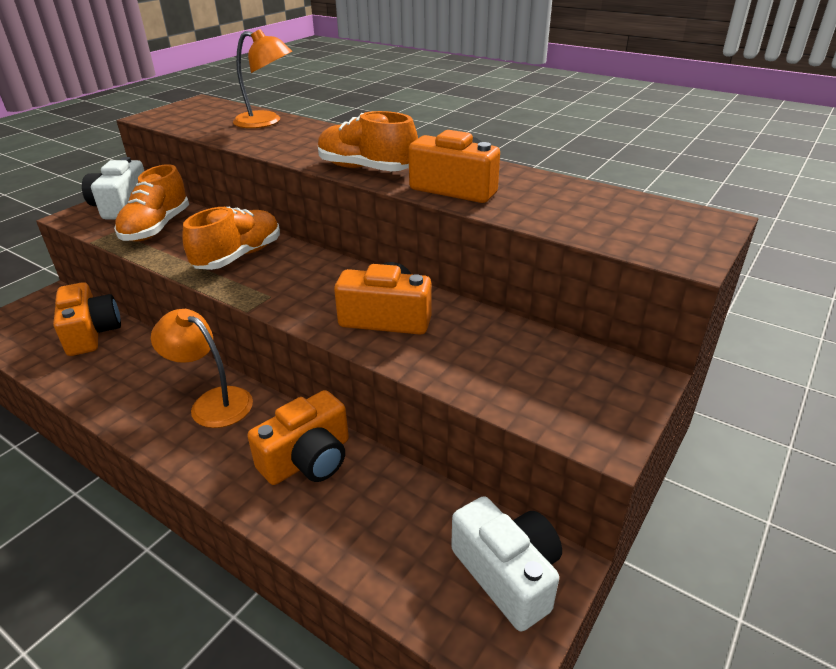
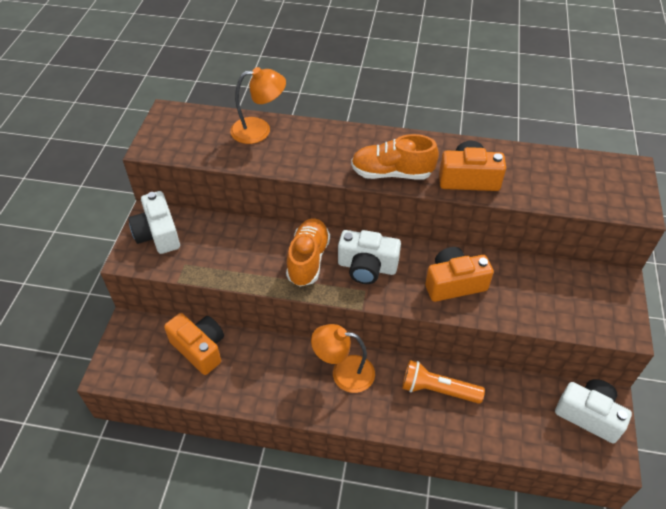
camera: 25 degrees left, 15 degrees up
orange shoe [114,164,189,242] -> none
orange camera [247,390,349,485] -> orange flashlight [402,360,485,404]
none -> white camera [338,230,401,284]

